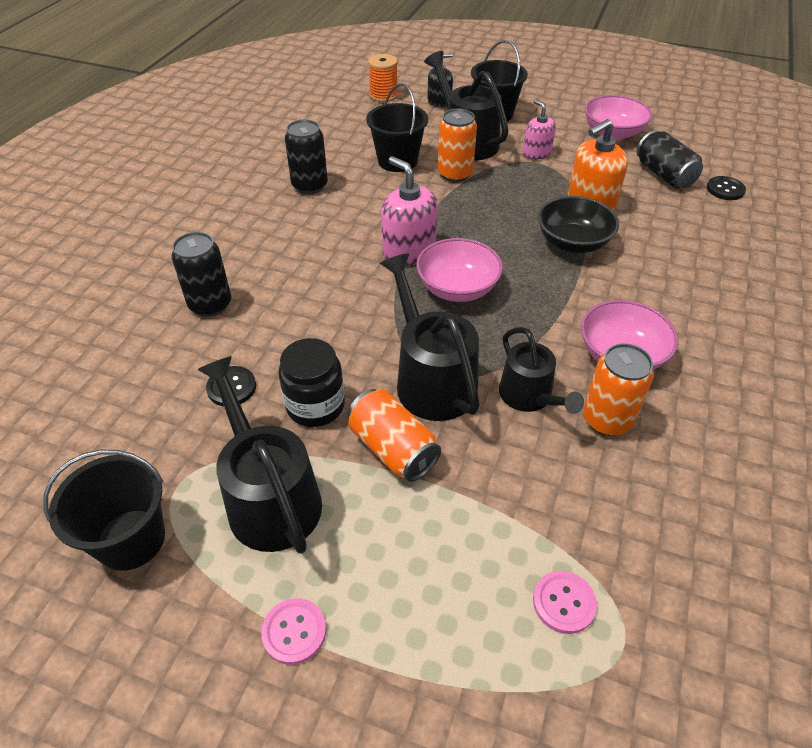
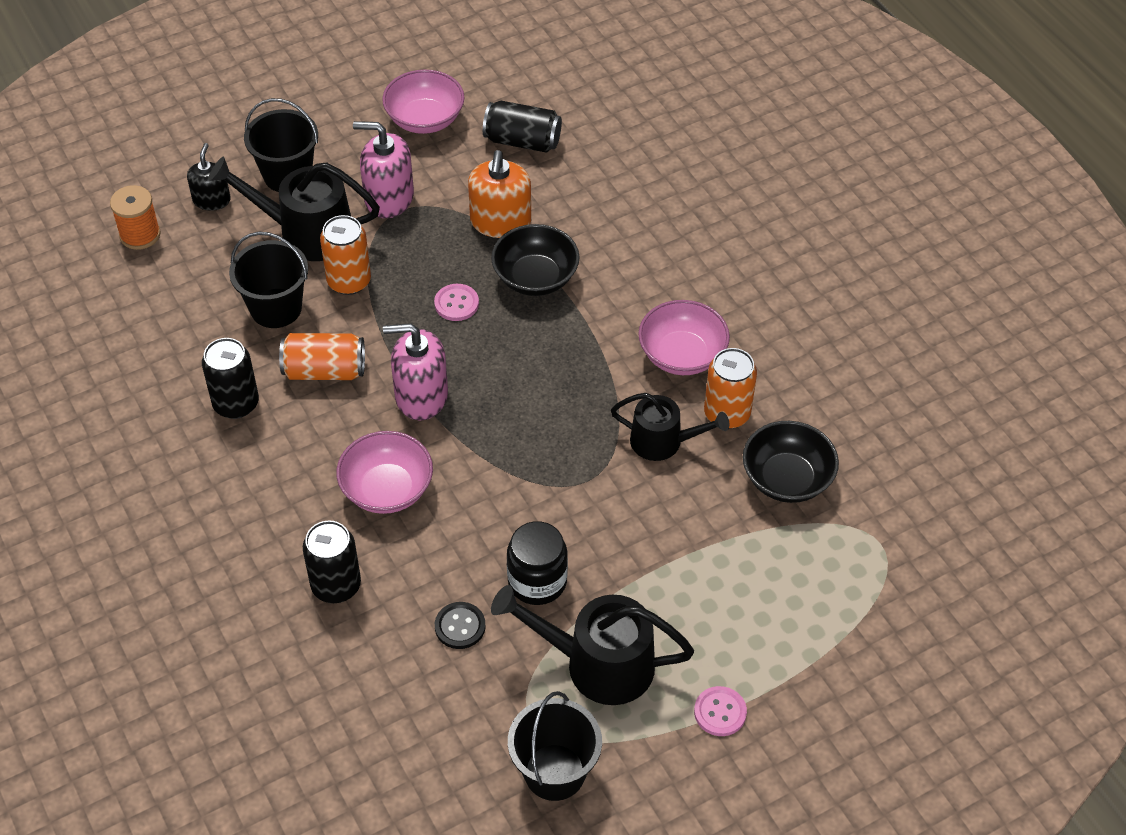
camera: 50 degrees left, 5 degrees up
orange can [348,389,441,482] -> orange can moved to [279,333,365,380]
black watering can [380,253,480,421] -> none
pink bowl [416,238,503,302] -> pink bowl moved to [336,431,433,514]
pink soap dispenser [523,99,556,160] -> pink soap dispenser [353,121,414,218], size x1.58
pink button [533,571,597,634] -> pink button moved to [434,284,479,321]
black button [707,176,746,200] -> none
none -> black bowl [743,421,839,503]

